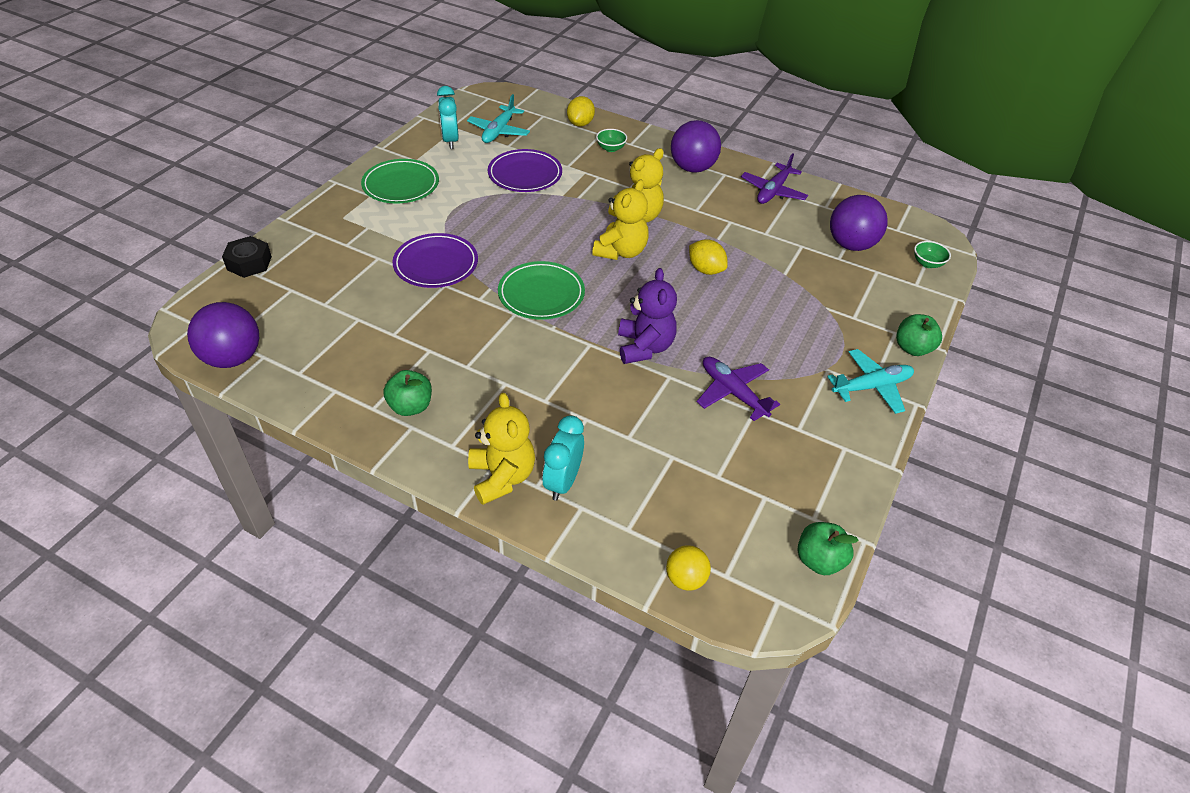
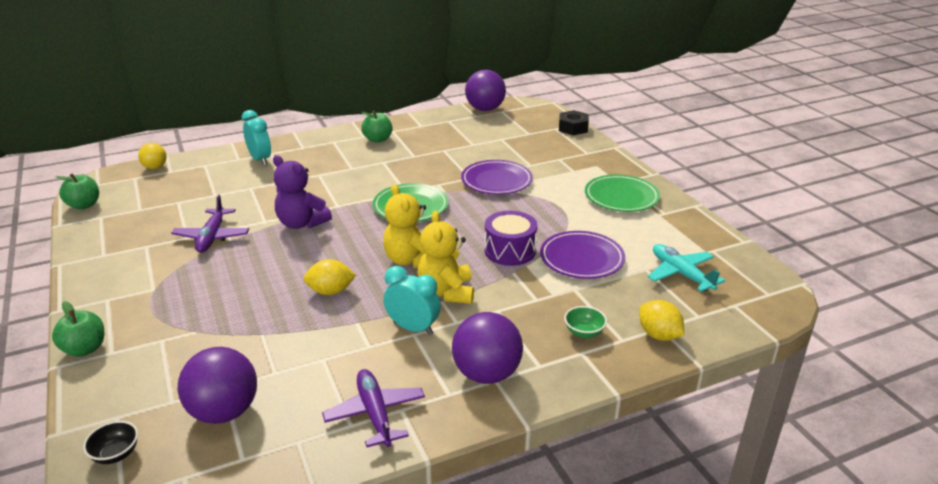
camera: 130 degrees right, 15 degrees down
turquoise clock [437,86,459,149] -> turquoise clock moved to [384,266,441,335]
yellow teddy bear [468,393,535,505] -> none
purple plane [697,357,780,421] -> purple plane turned 90 degrees clockwise [171,194,249,253]
turquoise plane [827,349,914,414] -> none
green bowl [914,241,951,268] -> black bowl [83,421,138,464]
none -> purple drum [484,211,537,266]

